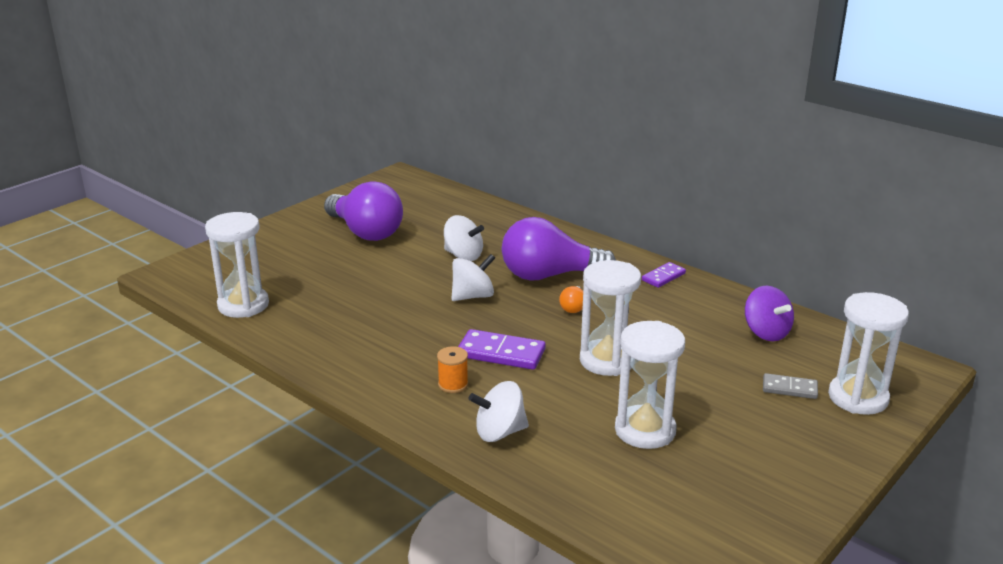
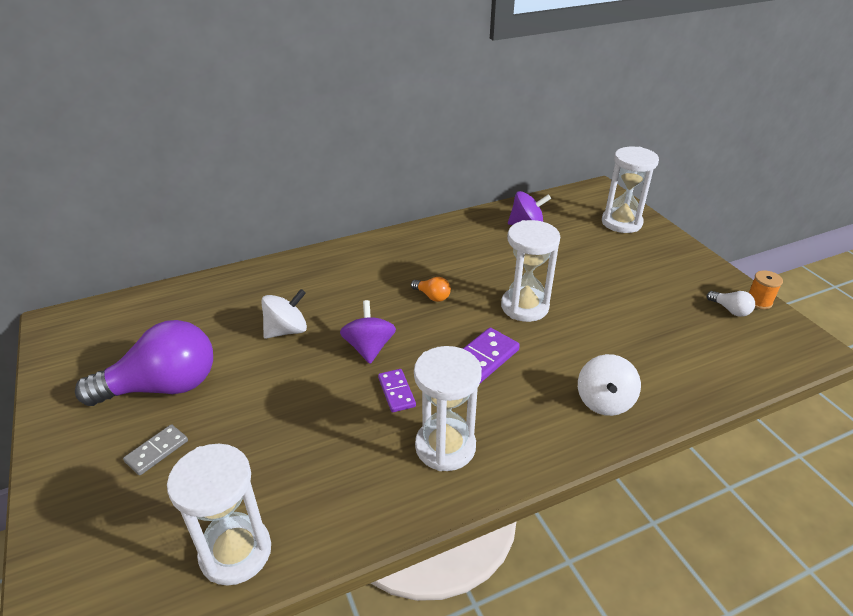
camera: 65 degrees left, 10 degrees up
orange spool [437,346,468,393] -> orange spool moved to [749,270,783,309]
white spinning top [451,254,495,301] -> purple spinning top [340,300,396,364]
purple light bulb [502,217,616,281] -> none
white hourglass [615,321,685,449] -> white hourglass moved to [414,346,482,471]
purple domino [642,262,686,288] -> purple domino moved to [378,369,416,413]
grey domino [763,373,818,399] -> grey domino moved to [123,424,188,476]
none -> white light bulb [707,291,755,317]

